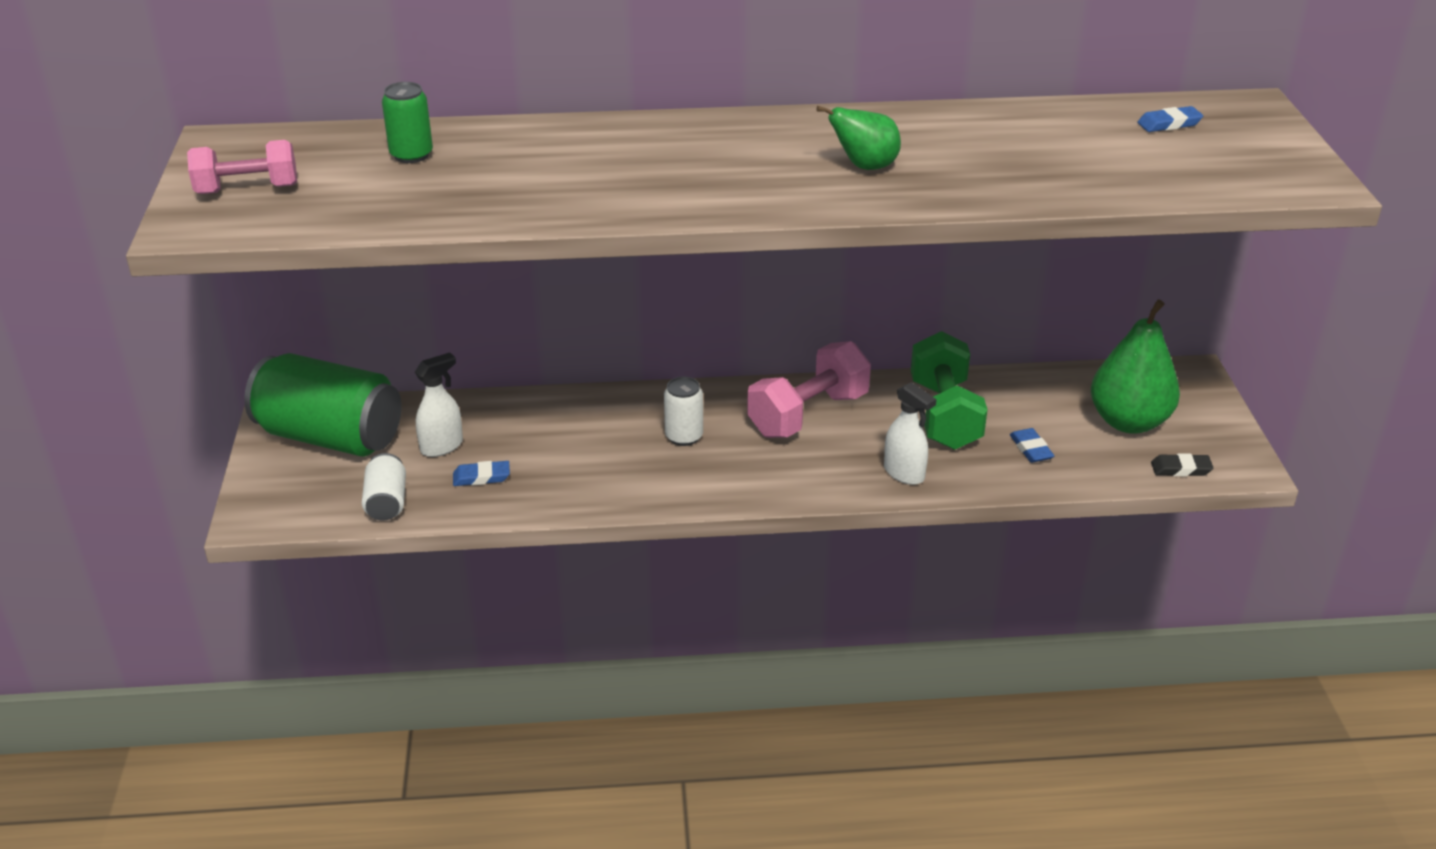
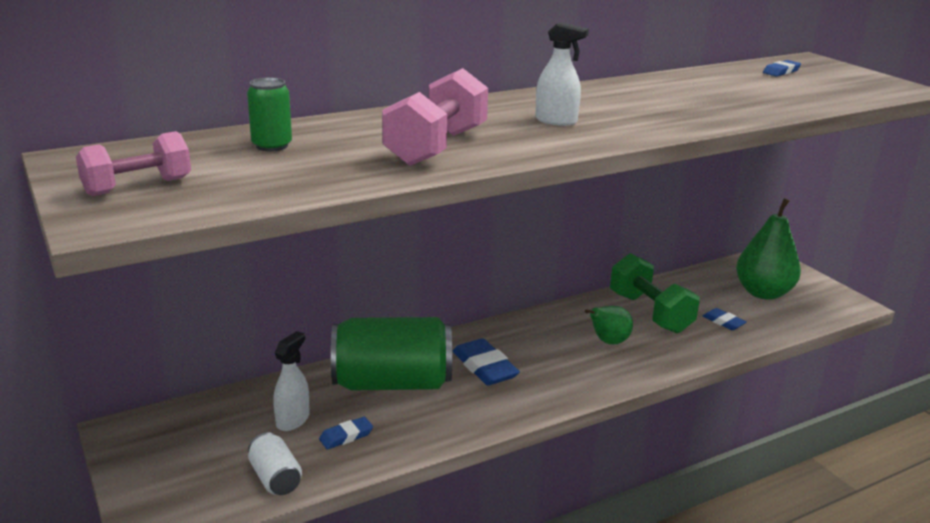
camera: 25 degrees left, 10 degrees down
green can [244,353,401,457] -> green can moved to [331,317,452,391]
white can [664,377,703,446] -> blue eraser [453,338,520,386]
pink dumbbell [747,341,871,438] -> pink dumbbell moved to [382,68,488,166]
green pear [816,106,901,170] -> green pear moved to [585,306,633,344]
white spray bottle [884,382,936,485] -> white spray bottle moved to [535,22,589,126]
black eraser [1151,453,1213,476] -> none

